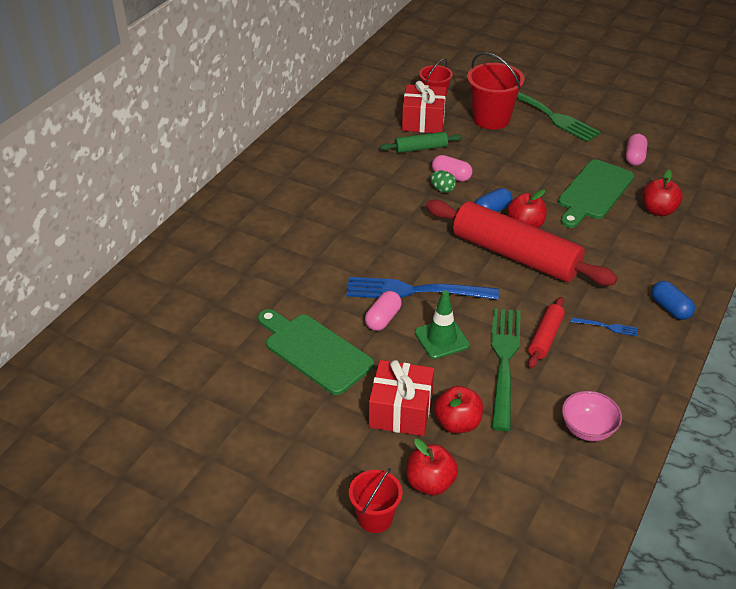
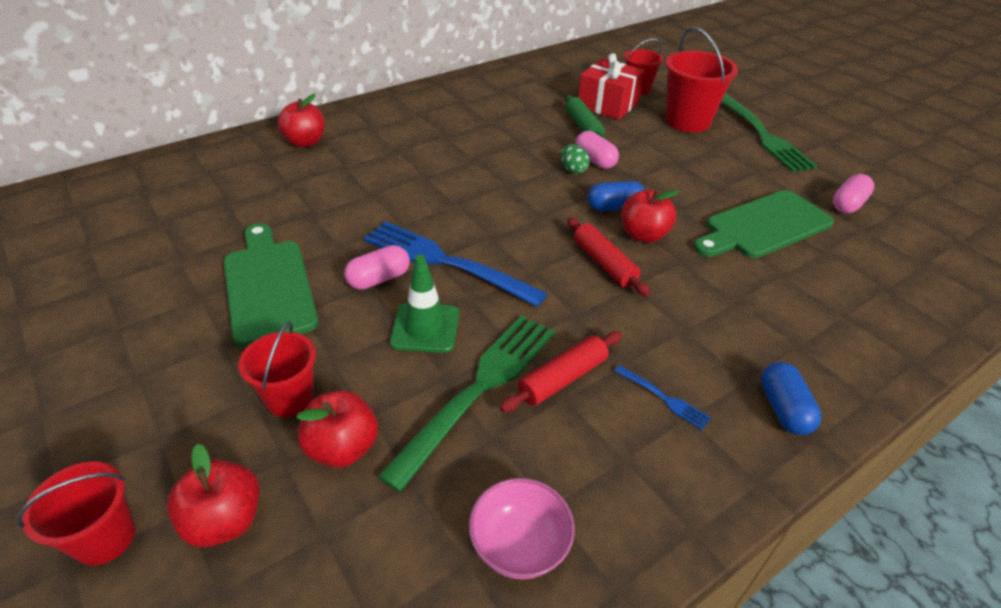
camera: 25 degrees right, 0 degrees up
red gift [369,360,434,436] -> red bucket [238,321,316,417]
green rolling pin [380,132,462,153] -> green rolling pin turned 60 degrees clockwise [565,95,607,140]
red rolling pin [426,200,618,285] -> red rolling pin [567,217,650,296], size x0.46
red apple [643,170,683,216] -> red apple moved to [278,94,325,147]

